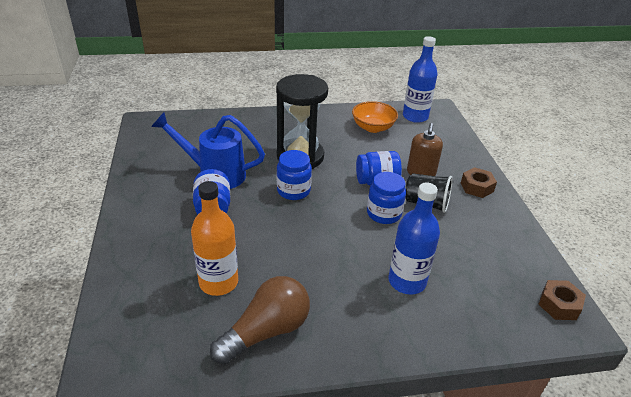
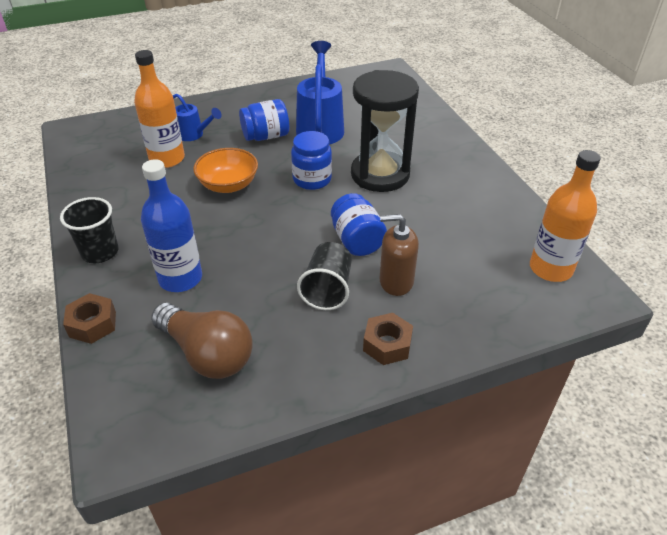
camera: 80 degrees right, 5 degrees up
brown light bulb [210,276,310,364] -> brown light bulb moved to [151,303,253,379]
orange bowl [352,101,398,133] -> orange bowl moved to [193,148,258,193]
blue jar [367,172,406,224] -> none
blue bottle [403,36,438,123] -> orange bottle [530,150,601,282]
brown nut [538,280,586,320] -> brown nut moved to [63,293,116,344]
none -> black cup [60,197,119,263]
none -> blue watering can [173,94,222,141]

